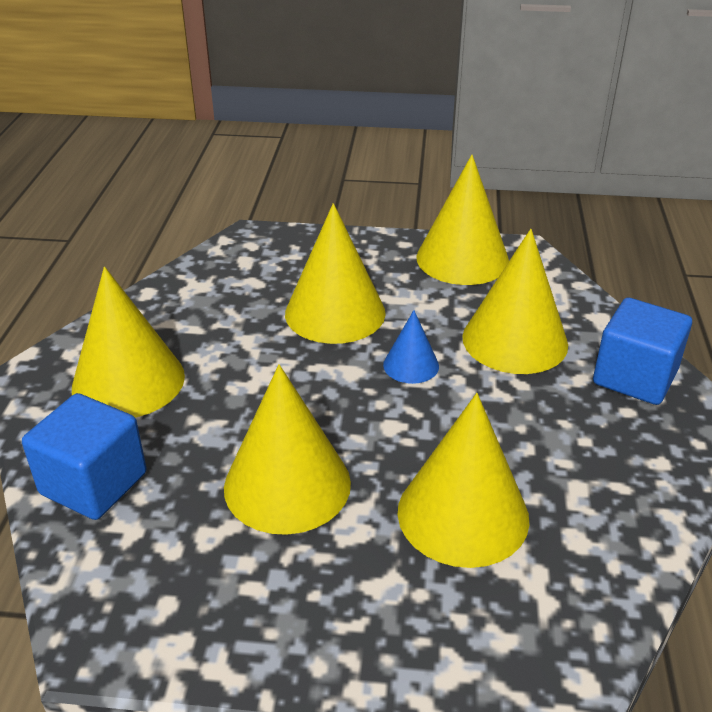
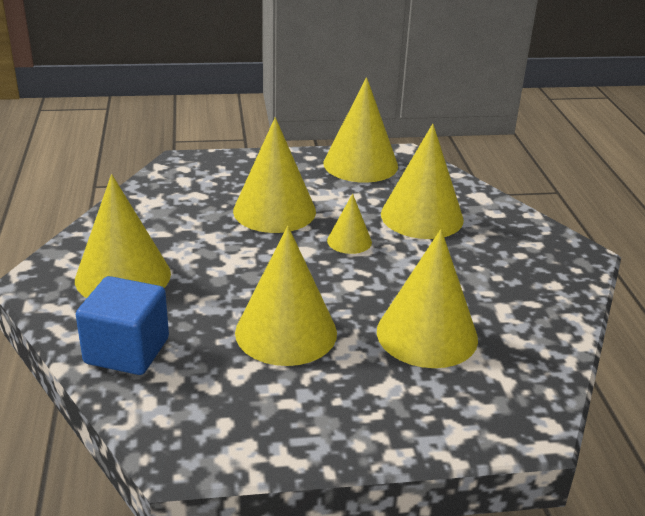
camera: 15 degrees left, 5 degrees down
blue cone [383,310,439,384] -> yellow cone [327,193,372,254]
blue cube [593,298,692,405] -> none

